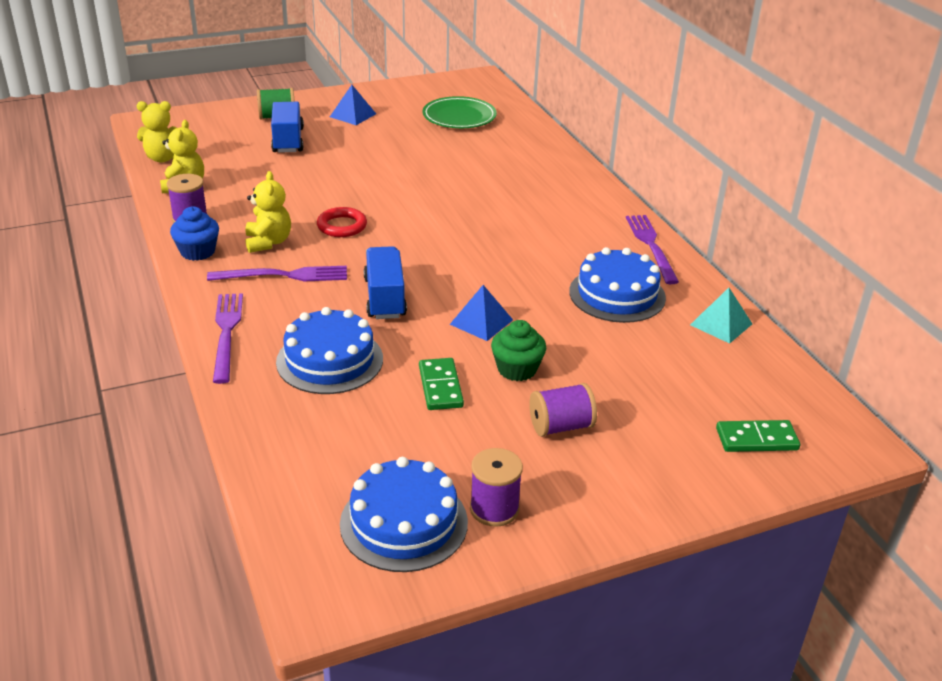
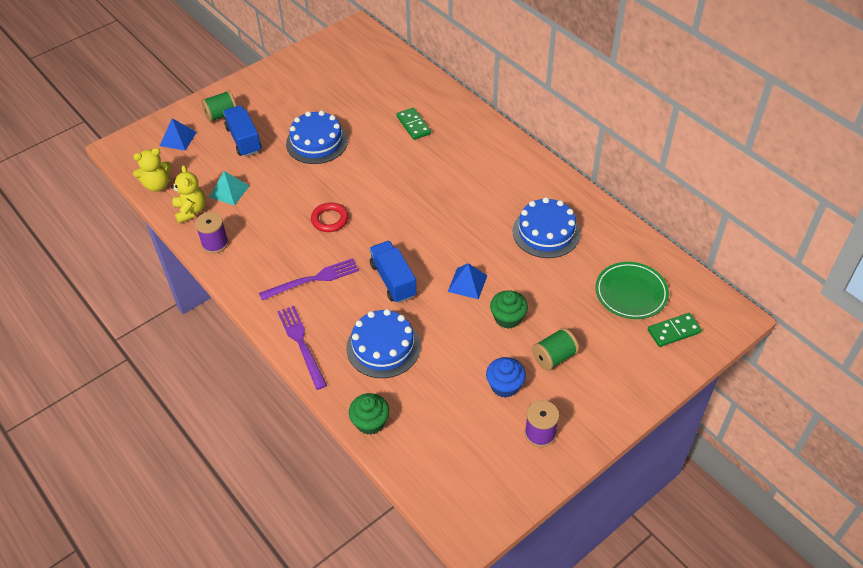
camera: 15 degrees left, 15 degrees up
blue cupcake [170,207,219,261] -> blue cupcake moved to [486,357,526,398]
yellow teddy bear [246,171,291,253] -> none
blue pyramid [330,85,376,125] -> blue pyramid moved to [160,118,197,151]
blue cake [340,457,468,572] -> blue cake moved to [286,110,348,164]
green domino [419,358,464,410] -> green domino moved to [397,107,431,140]
green plate [423,96,497,128] -> green plate moved to [595,262,669,319]
purple spool [529,383,597,437] -> green spool [532,328,579,371]
purple fork [626,215,679,284] -> none
turquoise pyramid [690,288,752,344] -> turquoise pyramid moved to [210,171,249,206]
none -> green cupcake [349,393,389,435]

